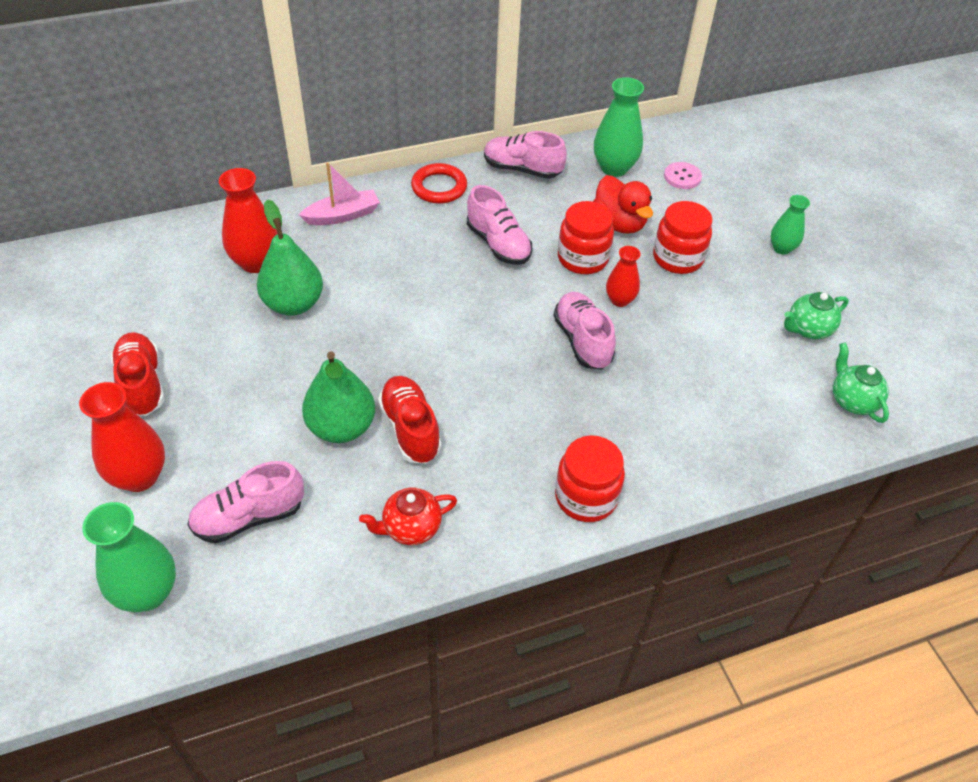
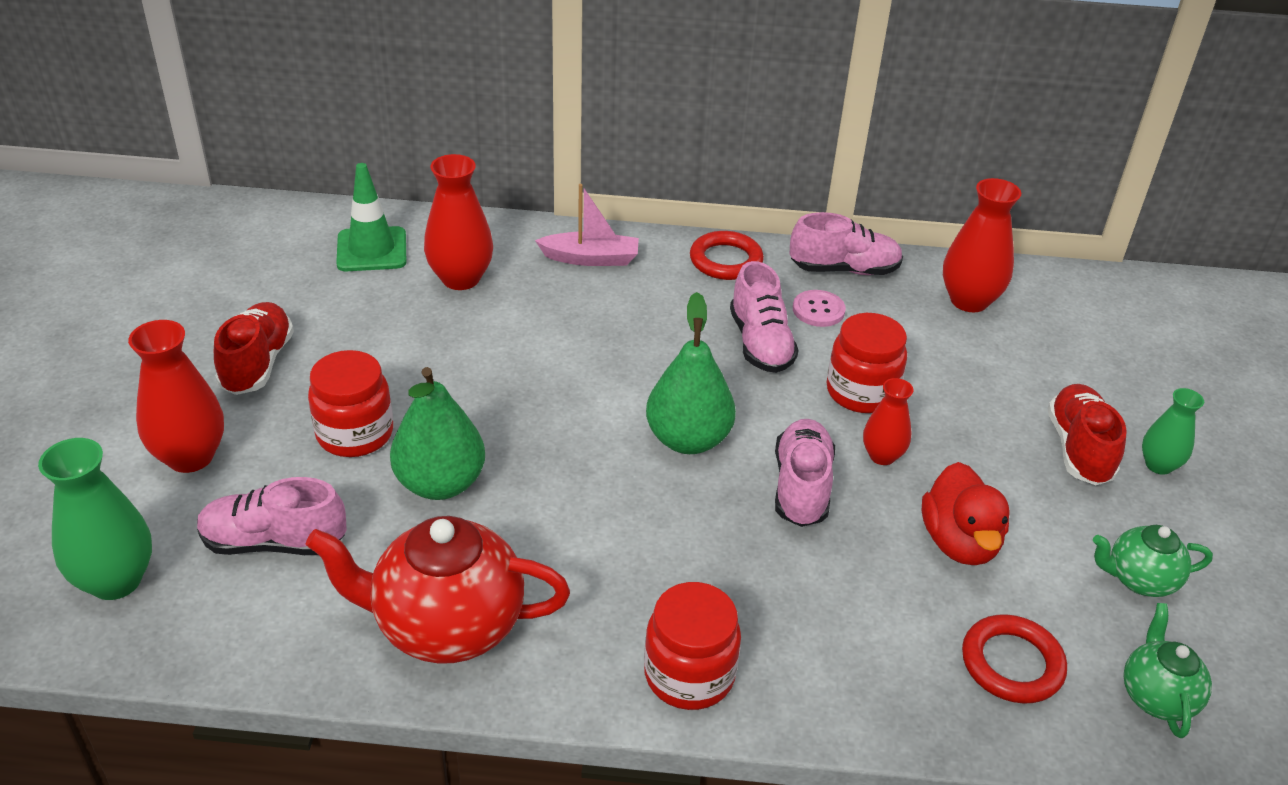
camera: 25 degrees right, 10 degrees down
green pear [257,199,323,316] -> green pear moved to [646,292,736,454]
red teapot [359,488,457,545] -> red teapot [306,516,570,664], size x1.87
red shoe [378,376,441,463] -> red shoe moved to [1048,384,1127,485]
pink shoe [484,131,567,179] -> pink shoe turned 135 degrees clockwise [790,212,903,275]
red duck [593,175,653,234] -> red duck moved to [922,462,1010,565]
green vase [594,77,644,177] -> red vase [943,178,1021,312]
red jar [653,201,712,274] -> red jar moved to [308,350,393,457]
pink button [664,162,702,189] -> pink button moved to [793,290,846,327]
none -> green traffic cone [336,163,406,271]
none -> red ring [962,614,1067,704]

